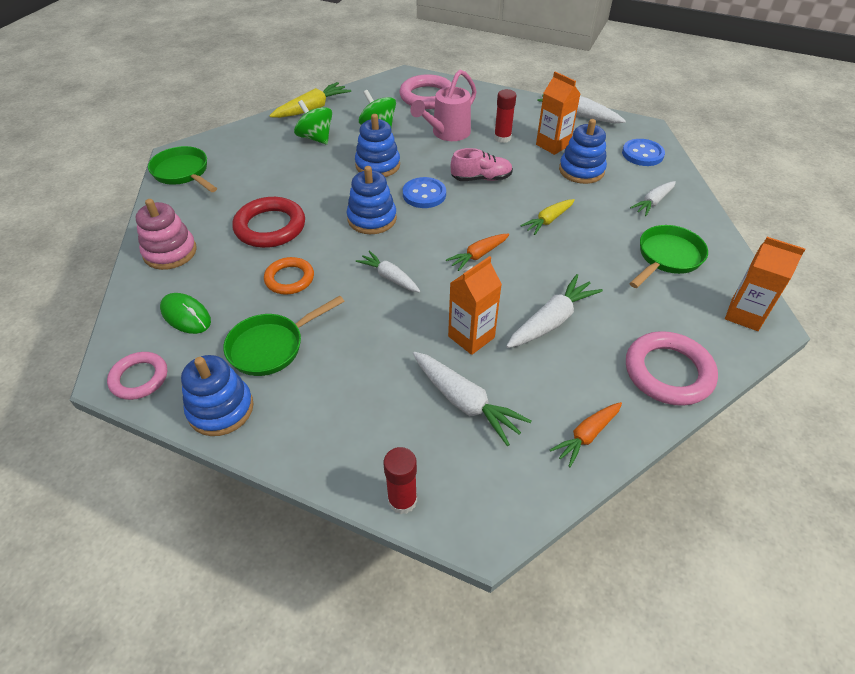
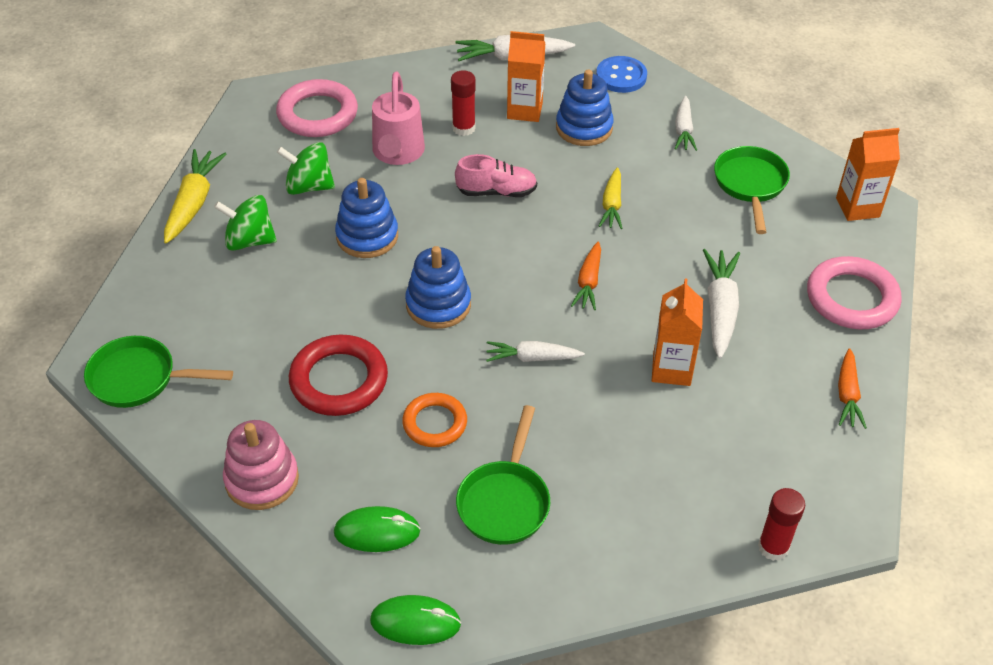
camera: 40 degrees left, 0 degrees up
pink ring [107,352,167,400] -> green mouse [370,595,461,645]
blue stacking toy [181,355,254,436] -> none
blue button [403,177,446,208] -> none
white carrot [413,352,532,446] -> none
pink shoe [451,148,513,181] -> pink shoe turned 45 degrees clockwise [455,154,537,197]

